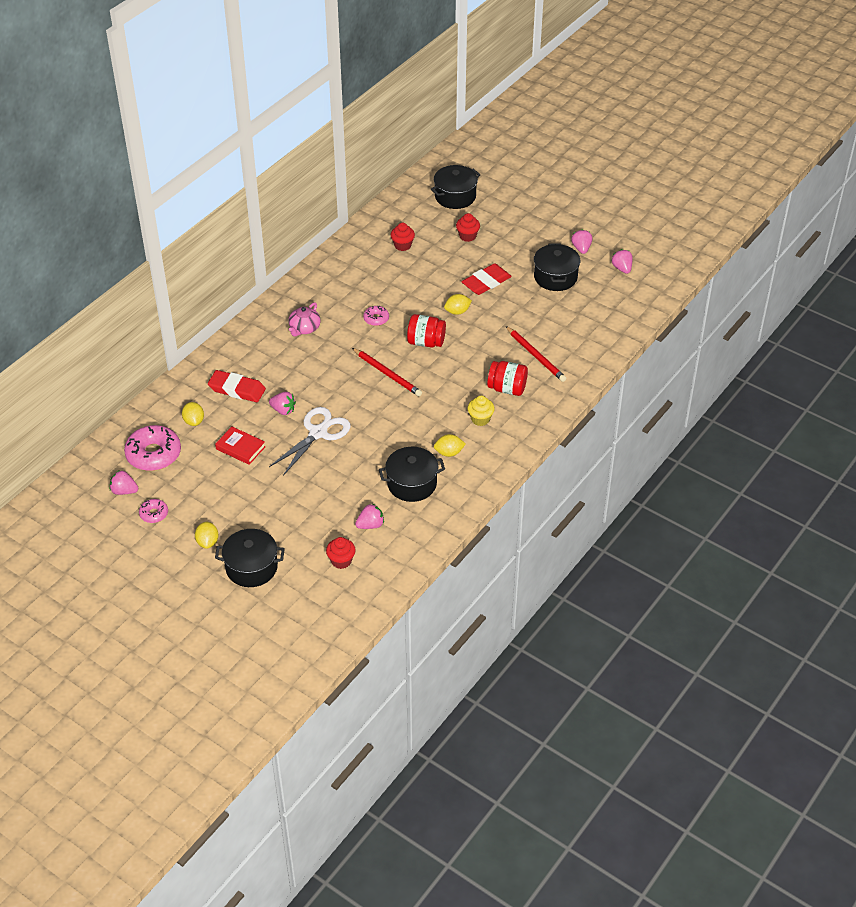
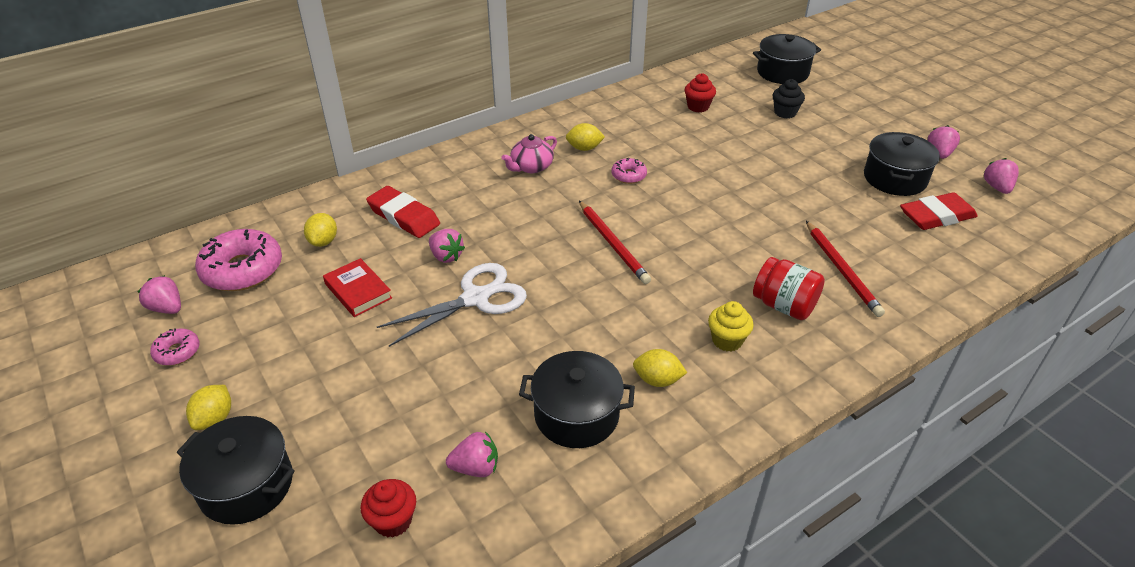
camera: 20 degrees right, 5 degrees down
red jar [407,314,446,347] -> none
yellow lemon [444,294,472,315] -> yellow lemon moved to [566,123,605,151]
red cupcake [456,213,480,242] -> black cupcake [773,79,805,118]
red eraser [462,263,512,295] -> red eraser moved to [900,192,978,230]

